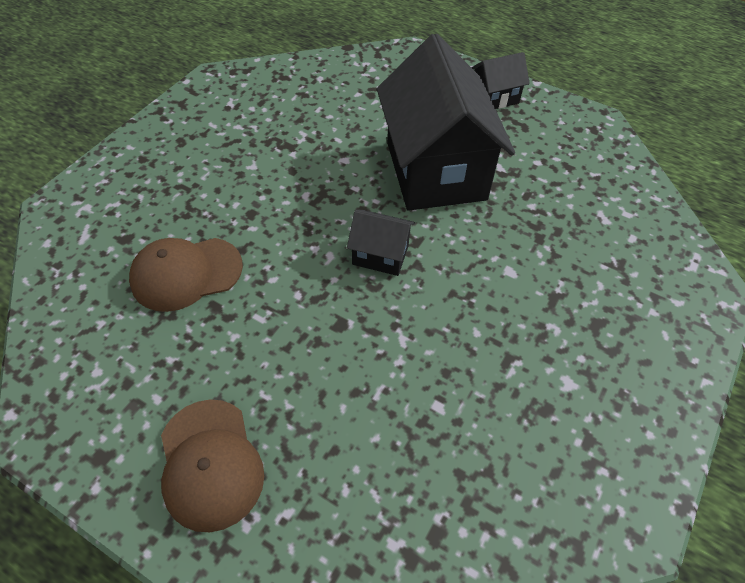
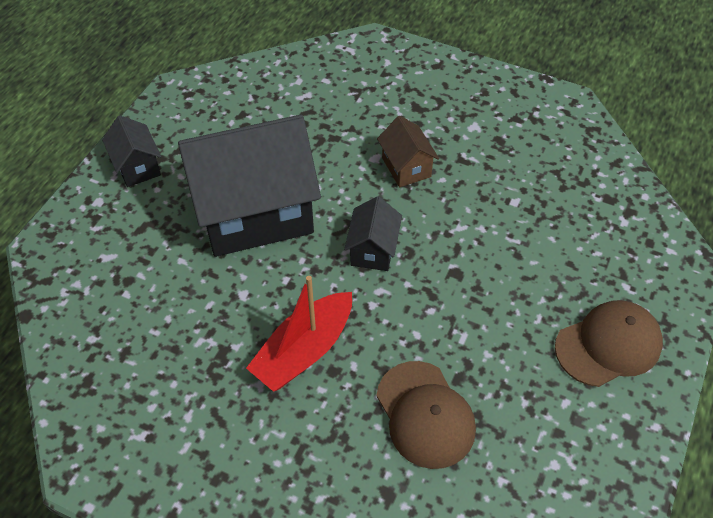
camera: 95 degrees left, 0 degrees up
none -> red boat [246,276,352,392]
none -> brown house [377,116,439,187]

